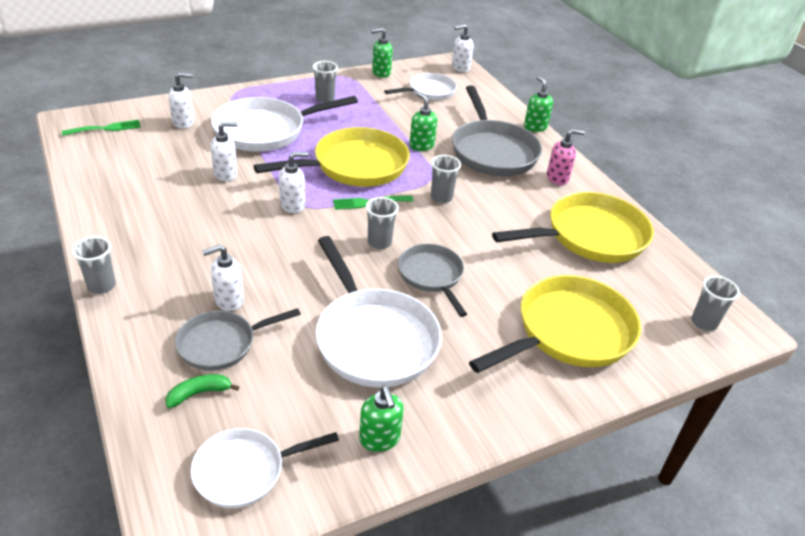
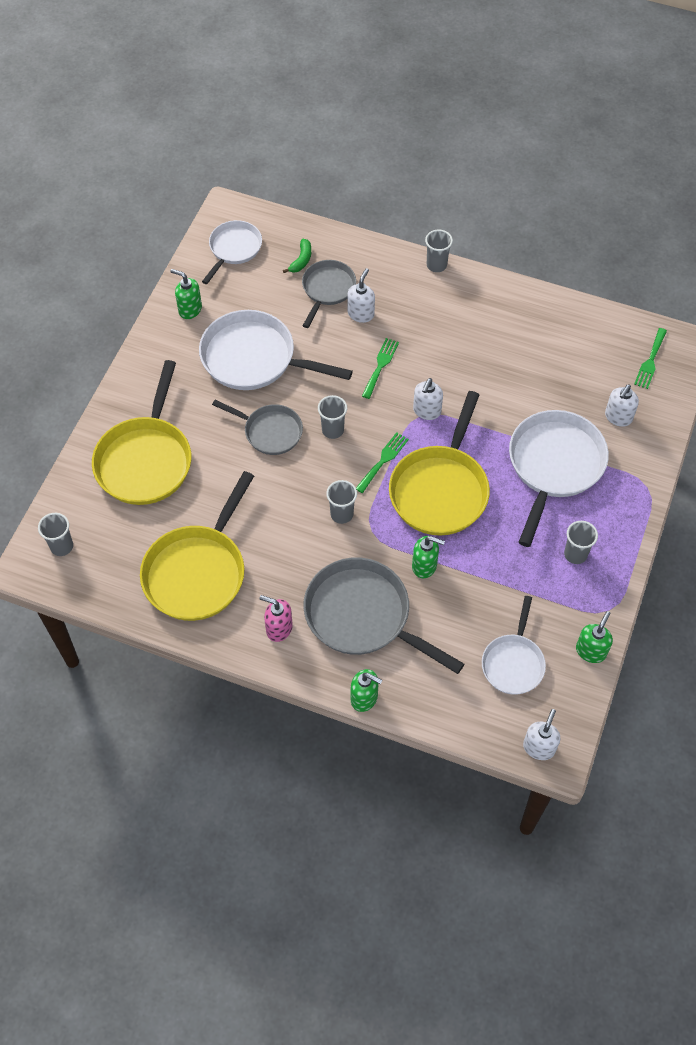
camera: 140 degrees right, 20 degrees up
white soap dispenser [210,122,238,181] -> none
pink soap dispenser [547,129,585,185] -> pink soap dispenser turned 75 degrees clockwise [259,595,293,642]
none -> green fork [362,338,399,399]

